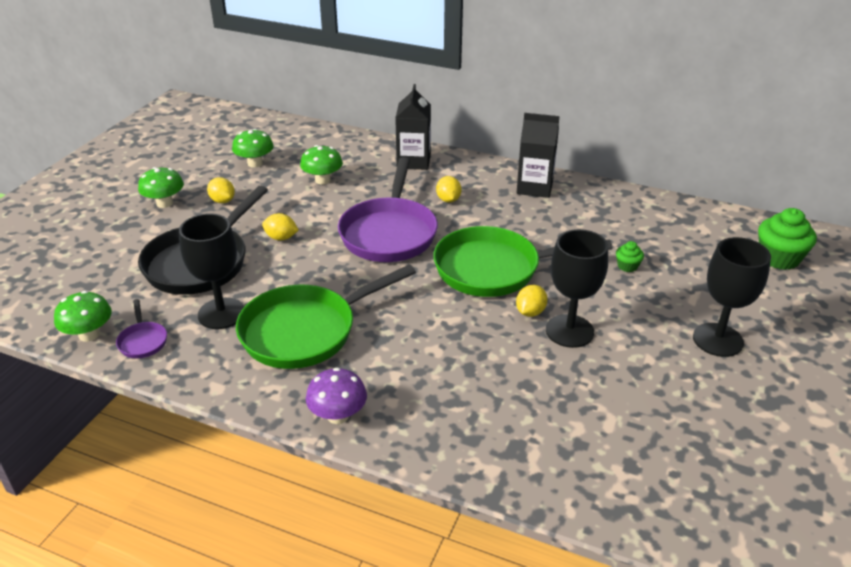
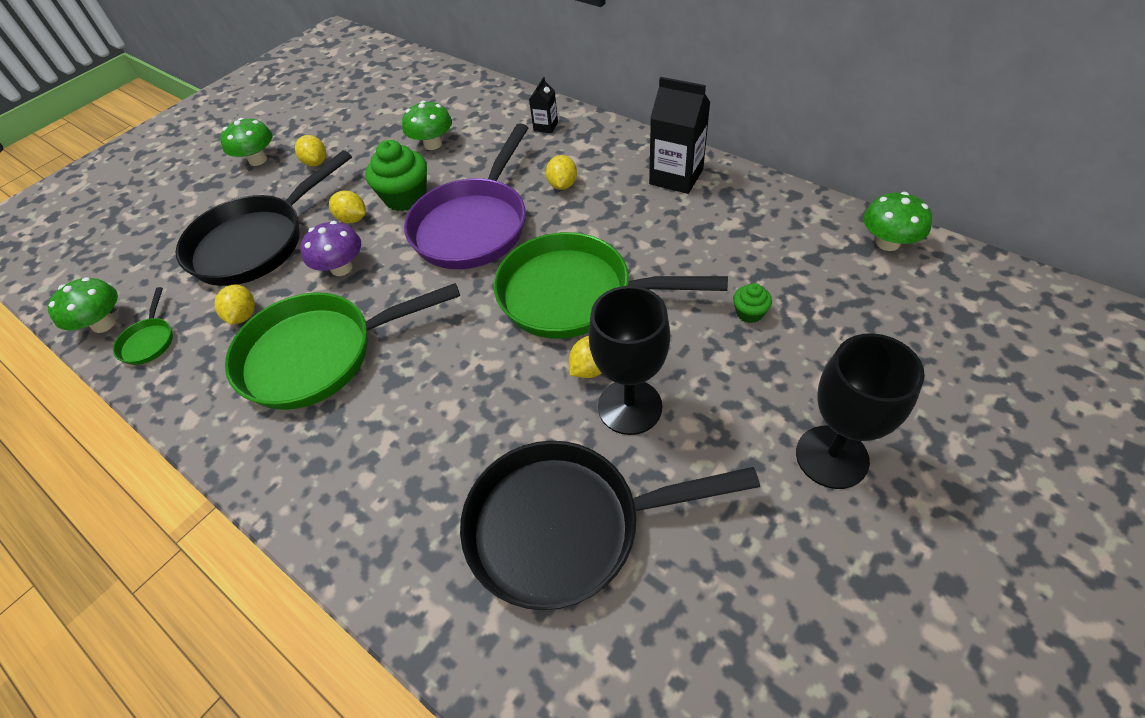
camera: 20 degrees right, 15 degrees up
purple pan [116,299,167,358] -> green pan [113,287,173,365]
black goblet [179,213,245,329] -> yellow lemon [215,285,255,324]
green mushroom [232,129,274,168] -> green mushroom moved to [863,192,932,251]
purple mushroom [306,368,367,424] -> purple mushroom moved to [300,221,361,276]
black carton [395,84,431,170] -> black carton [529,77,558,133], size x0.52
green cupcake [758,208,817,270] -> green cupcake moved to [365,140,427,211]
none -> black pan [460,441,760,610]

